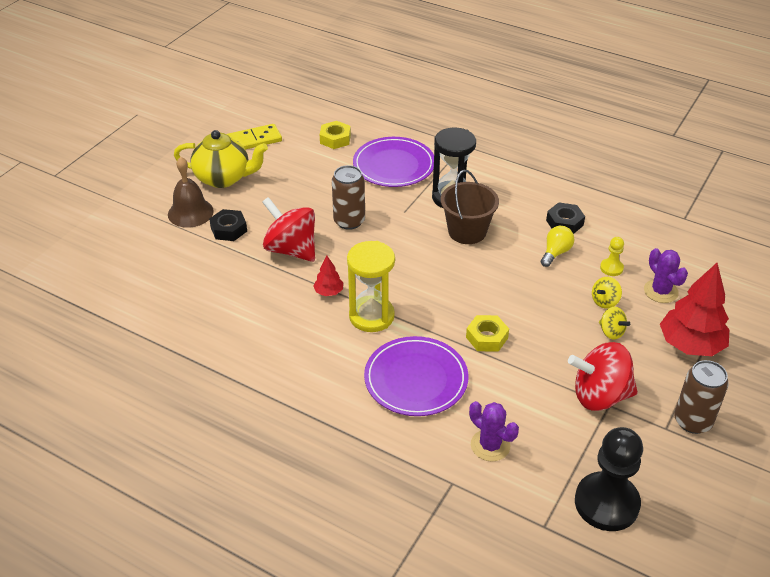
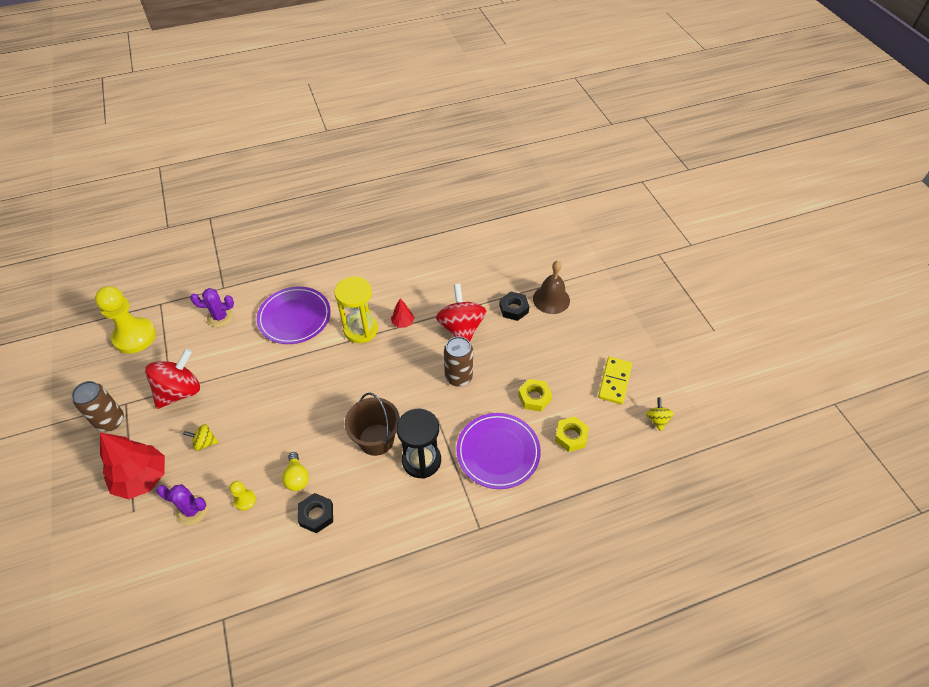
camera: 130 degrees right, 10 degrees up
yellow teapot [174,130,268,188] -> none
red spinning top [262,197,315,262] -> red spinning top turned 90 degrees counterclockwise [436,284,486,342]
yellow nut [466,315,509,352] -> yellow nut moved to [518,379,552,412]
black pawn [575,427,643,531] -> yellow pawn [95,286,156,354]
yellow spinning top [592,277,622,308] -> yellow spinning top moved to [646,398,674,431]

